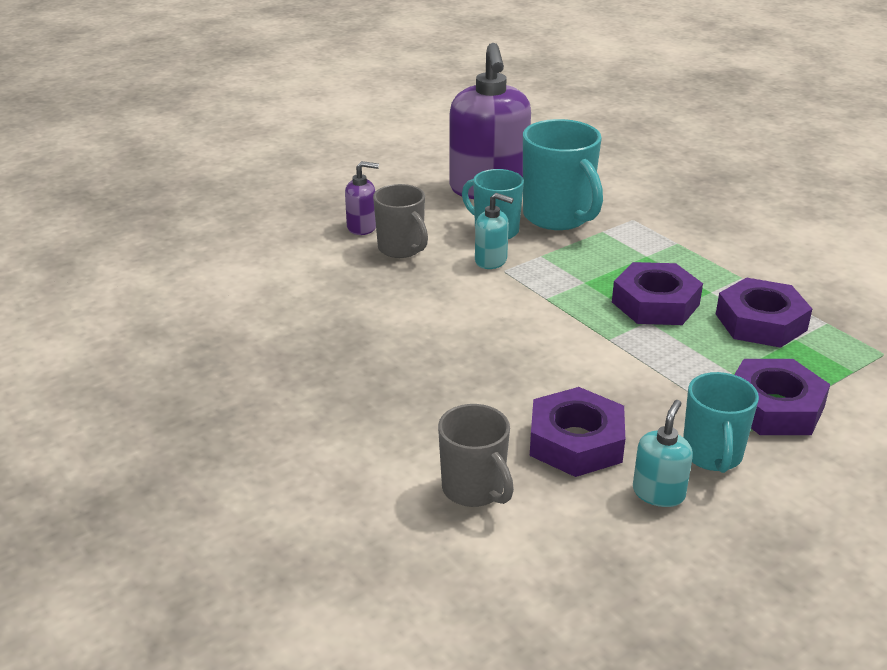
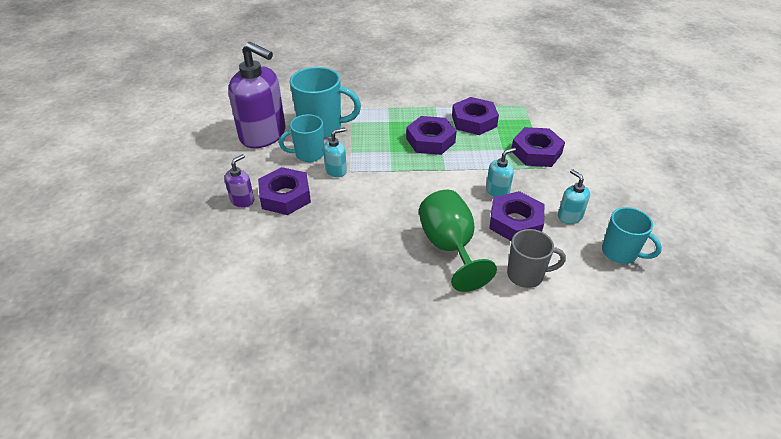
camera: 55 degrees left, 10 degrees up
grey mug [373,184,428,258] -> purple nut [258,167,311,215]
turquoise mug [683,372,759,473] -> turquoise mug moved to [602,207,662,264]
none -> green goblet [419,190,497,292]
none -> turquoise soap dispenser [486,148,516,197]

